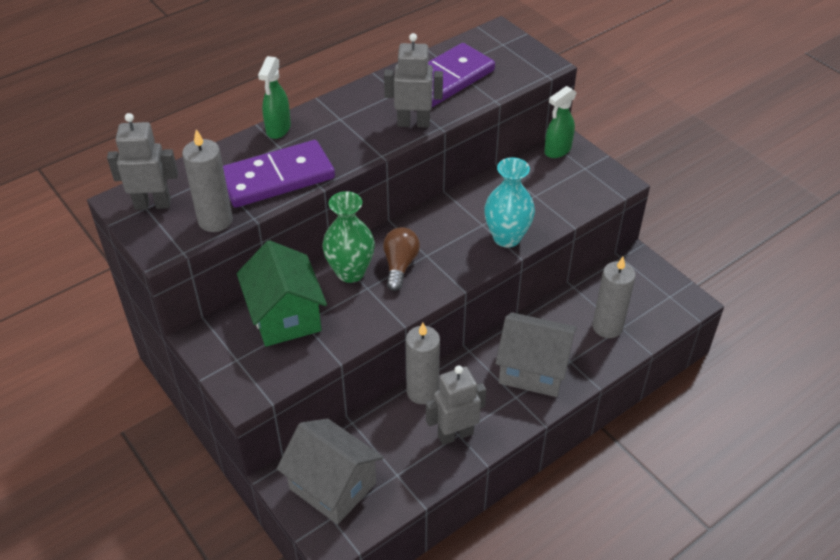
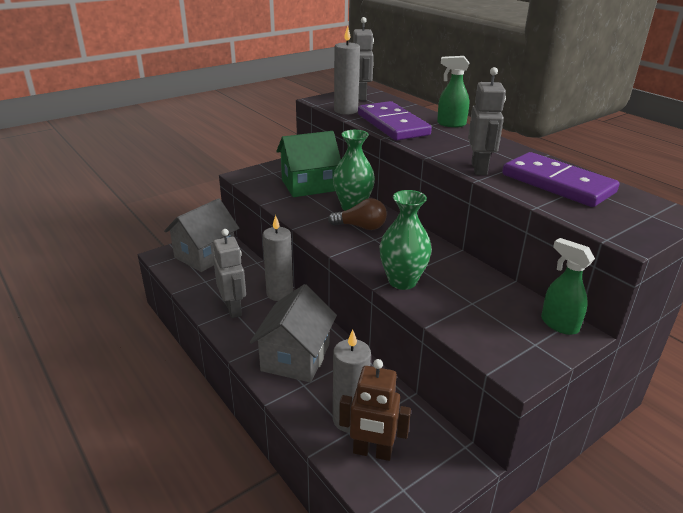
camera: 90 degrees right, 15 degrees down
turquoise vase [484,158,535,247] -> green vase [379,190,432,290]
none -> brown robot [339,359,411,461]

